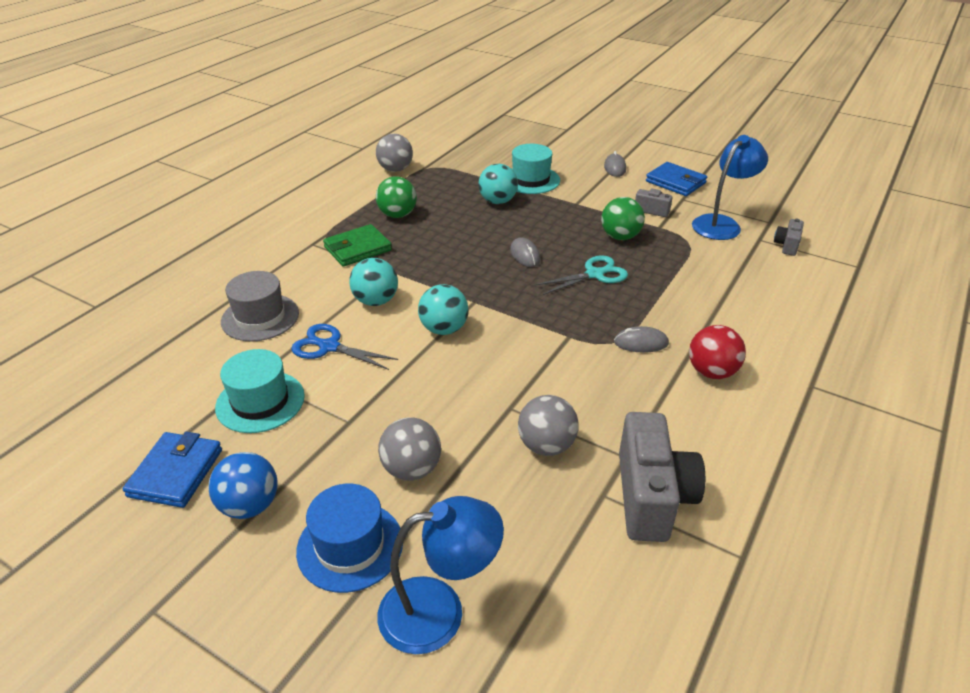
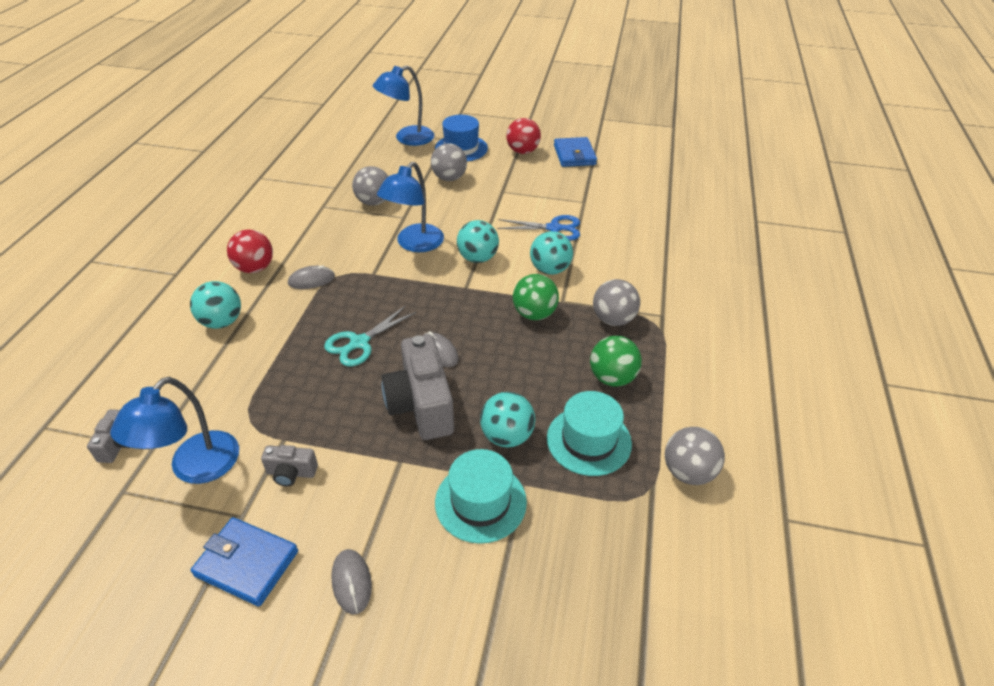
camera: 160 degrees right, 5 degrees up
blue ball [208,452,278,519] -> red ball [506,118,541,154]
turquoise hat [215,349,305,433] -> turquoise hat moved to [547,391,632,476]
grey hat [221,271,299,341] -> none
green wallet [323,224,392,267] -> grey ball [593,279,640,326]
green ball [601,197,645,240] -> green ball moved to [513,274,559,320]
grey camera [619,412,705,542] -> grey camera moved to [381,335,454,440]
none -> turquoise ball [190,281,241,329]
none -> blue lamp [377,162,444,252]

